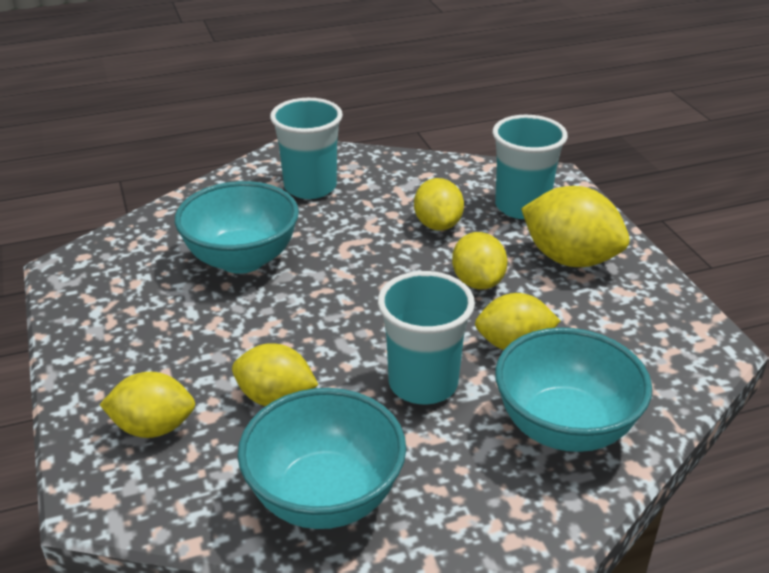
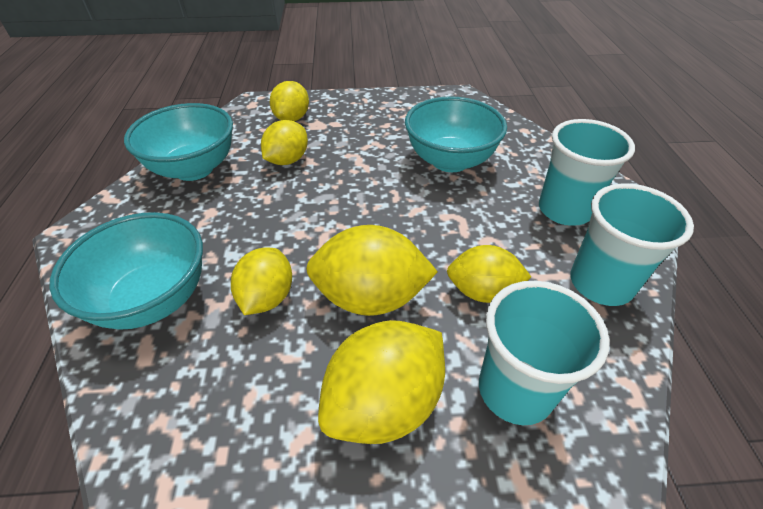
camera: 105 degrees right, 10 degrees up
turquoise cup [378,271,475,404] -> turquoise cup moved to [570,183,694,306]
yellow lemon [452,232,508,289] -> yellow lemon [306,225,438,316], size x1.51

